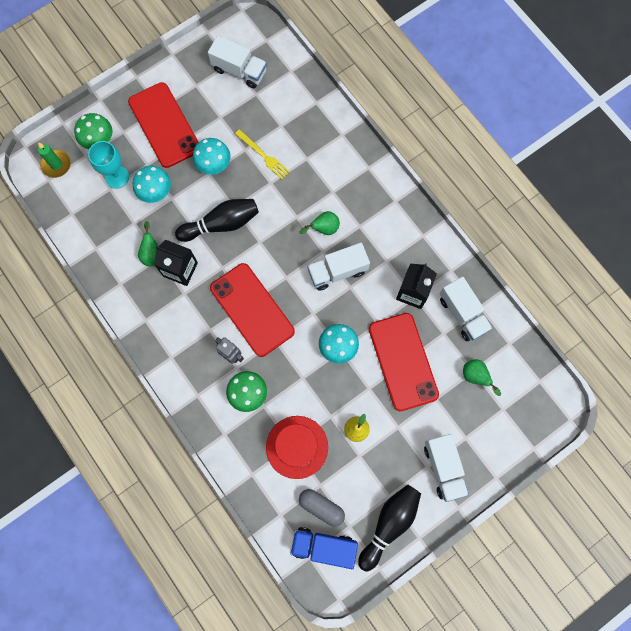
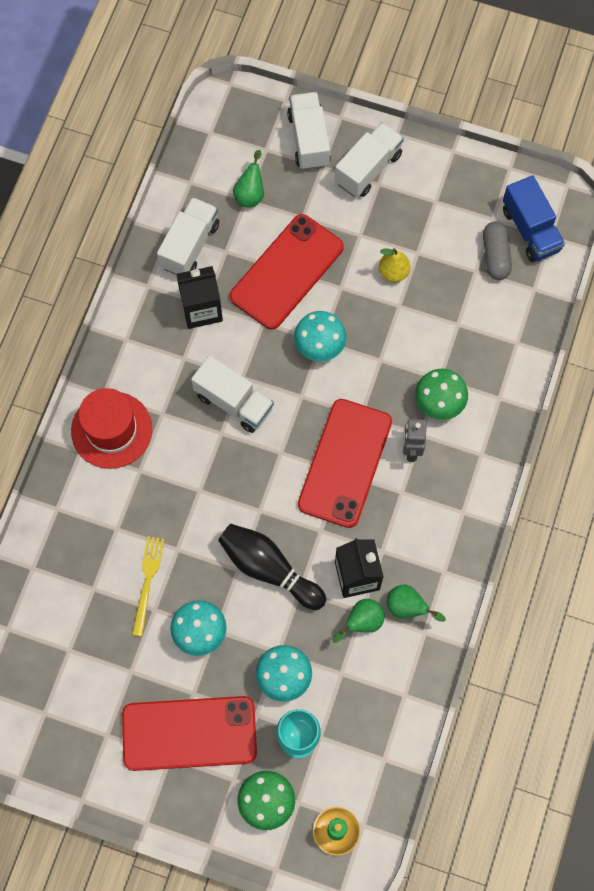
camera: 125 degrees left, 5 degrees down
red phone [128,82,199,168] -> red phone turned 60 degrees clockwise [122,696,257,771]
white truck [208,35,267,88] -> white truck moved to [287,92,331,170]
red hat [266,416,328,479] -> red hat moved to [71,388,152,469]
green pear [299,211,340,235] -> green pear moved to [387,584,446,622]
black bowling pin [358,484,421,572] -> none

